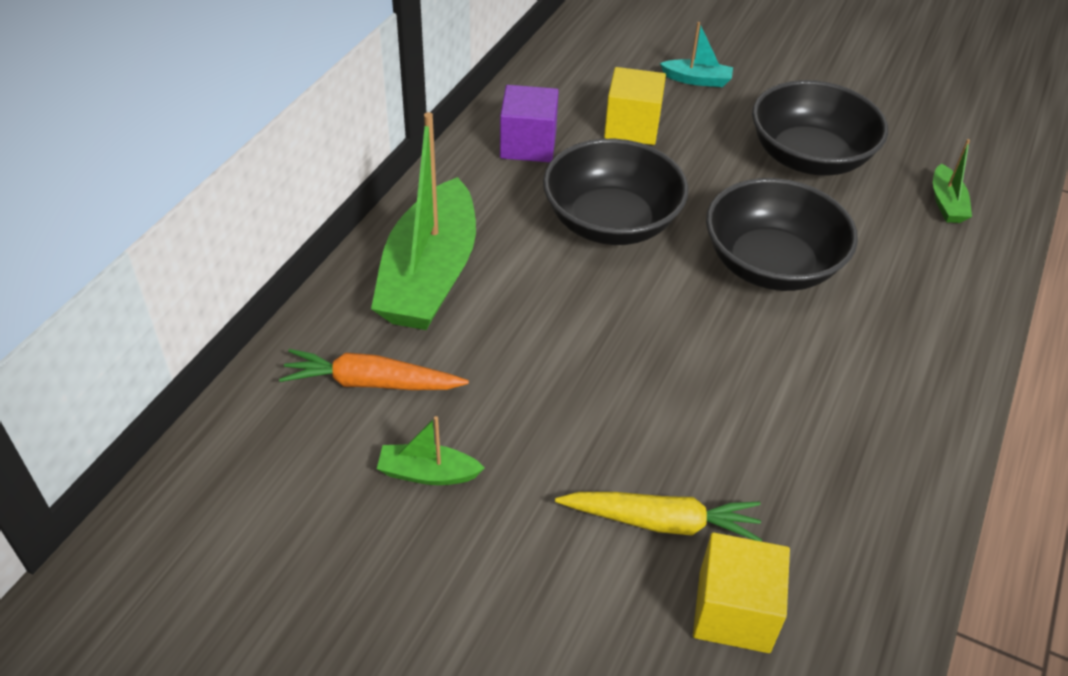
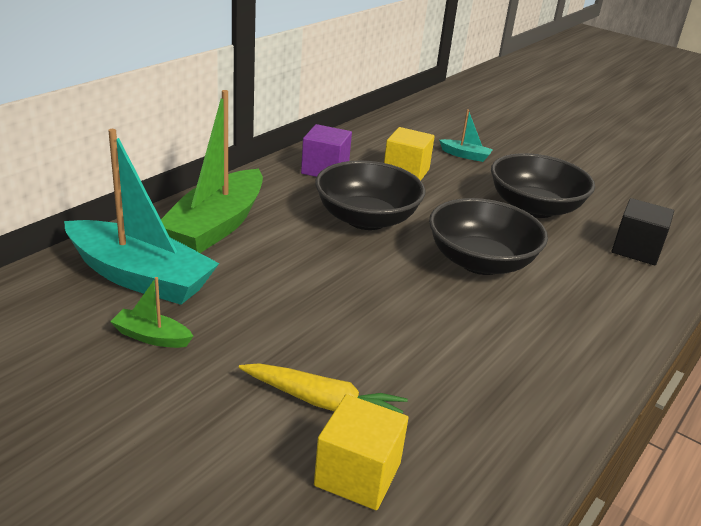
camera: 10 degrees right, 15 degrees down
orange carrot [279,349,469,390] -> turquoise boat [64,129,219,305]
green boat [933,139,972,223] -> black cube [611,198,674,265]

